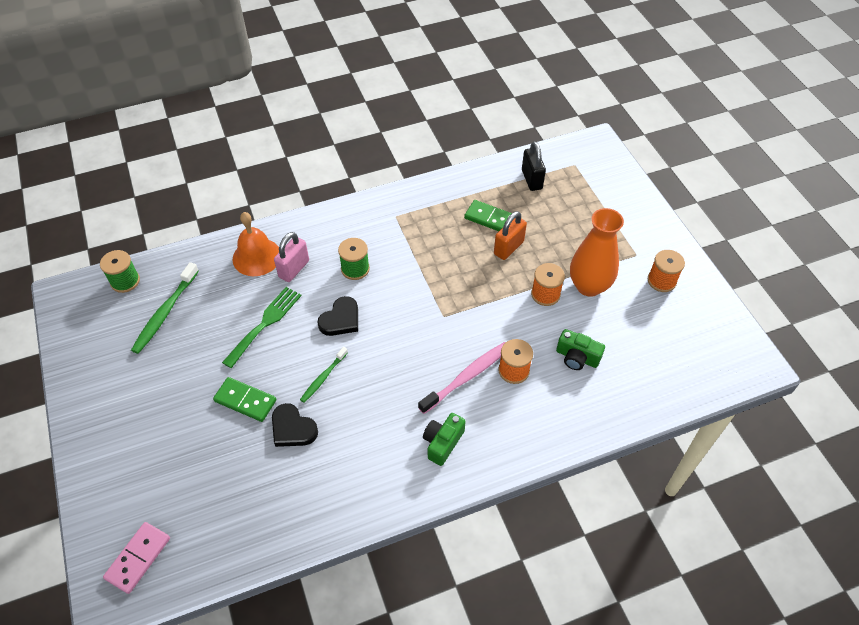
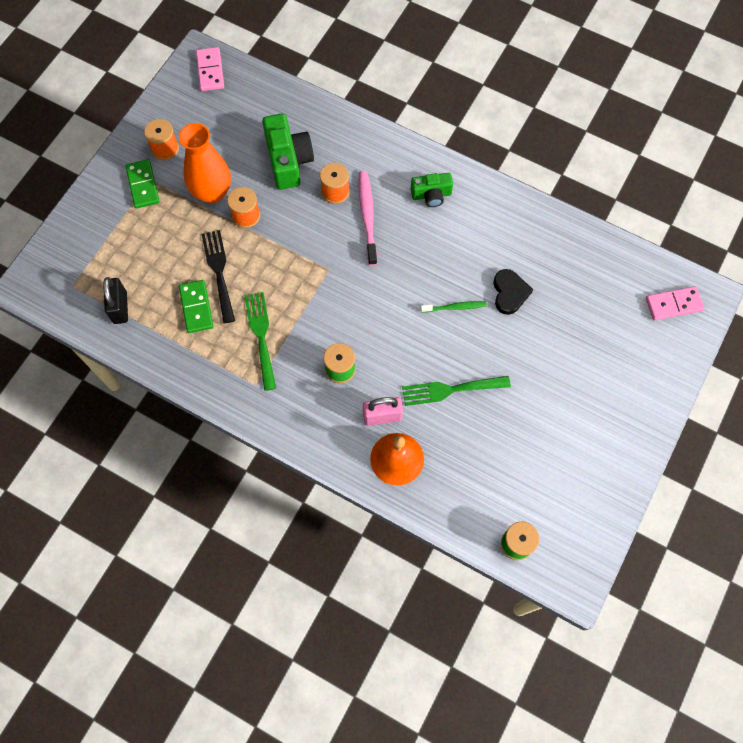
camera: 130 degrees left, 15 degrees up
green toothbrush [131,262,199,354] -> none
green domino [213,377,276,422] -> green domino moved to [125,159,160,208]
black heart [317,296,358,336] -> none
pink toothbrush [418,342,506,414] -> pink toothbrush turned 75 degrees clockwise [359,171,377,266]
orange padlock [494,211,527,260] -> black fork [202,230,235,323]
black padlock [522,141,546,191] -> black padlock turned 45 degrees counterclockwise [103,277,128,324]
green camera [556,329,605,370] -> green camera [262,113,314,190], size x1.65
none -> pink domino [196,47,224,91]
none -> green fork [244,292,276,391]

